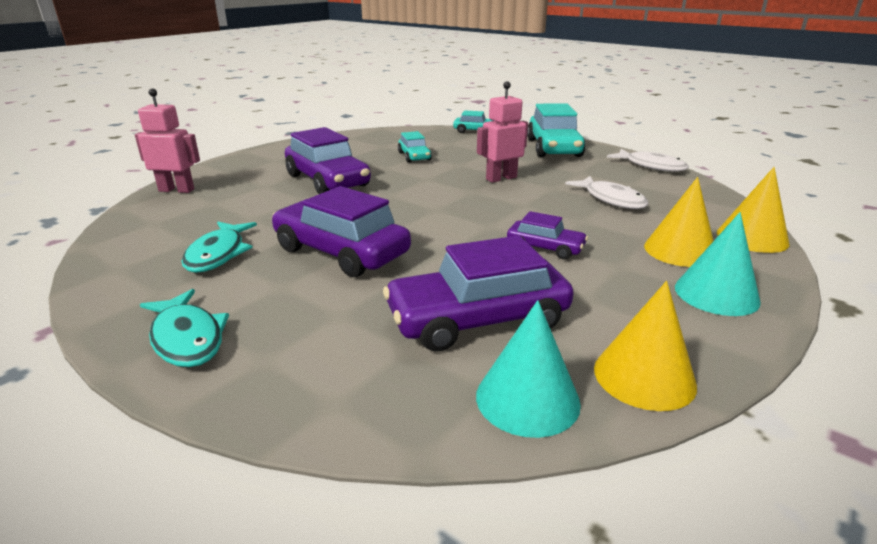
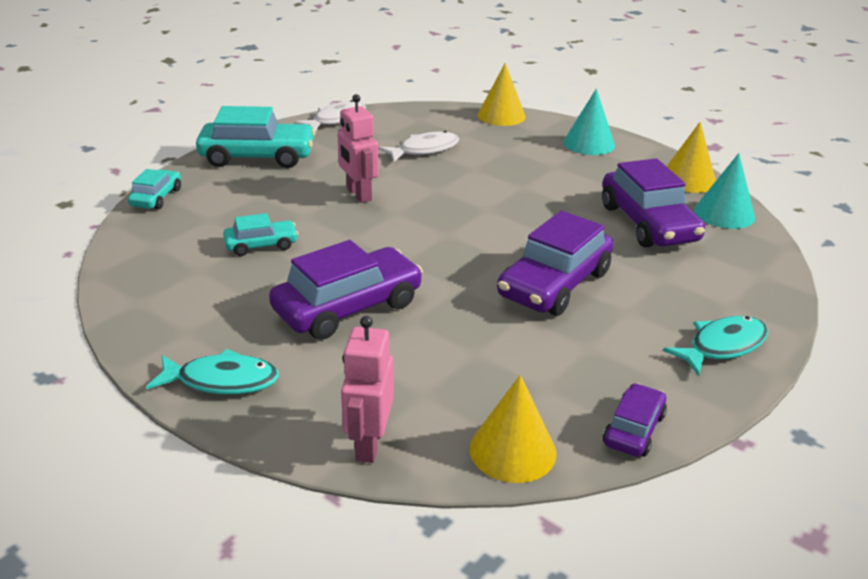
camera: 90 degrees left, 5 degrees up
turquoise fish [182,222,257,273] -> turquoise fish moved to [146,349,279,394]
purple car [507,211,588,260] -> purple car moved to [603,383,667,457]
yellow cone [644,177,714,267] -> yellow cone moved to [470,375,557,483]

